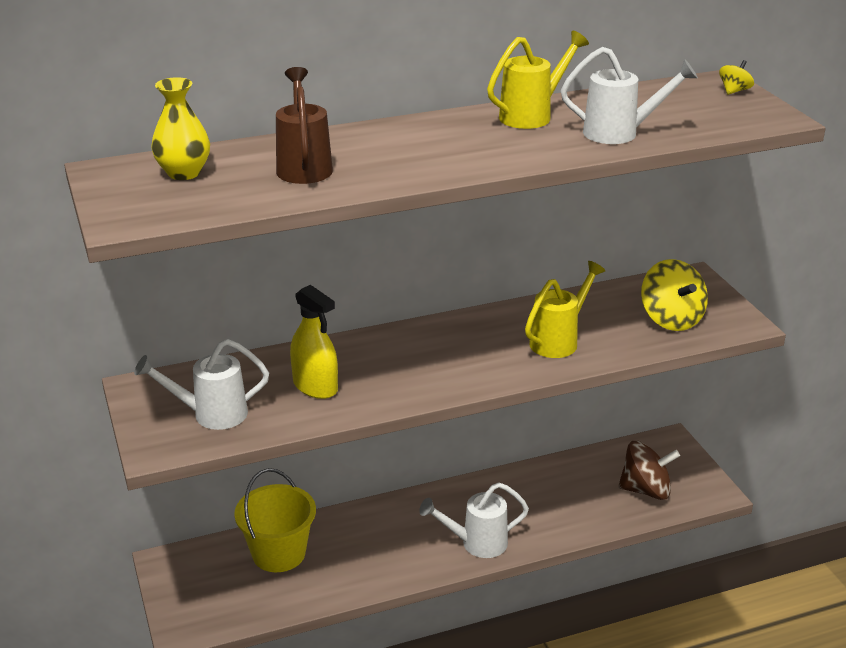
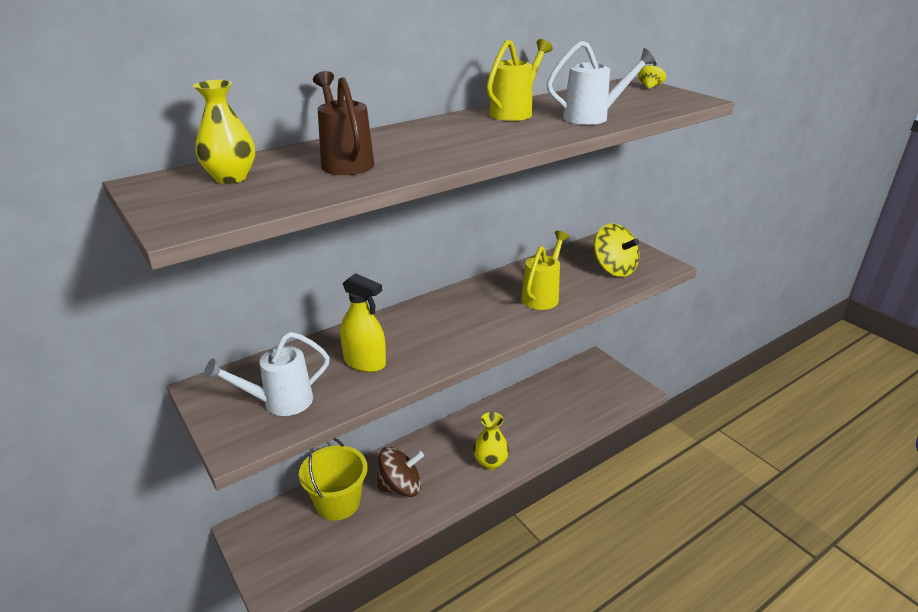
camera: 15 degrees left, 0 degrees up
white watering can [419,482,529,558] -> yellow vase [473,412,509,470]
brown spinning top [618,441,680,500] -> brown spinning top moved to [377,447,424,497]

